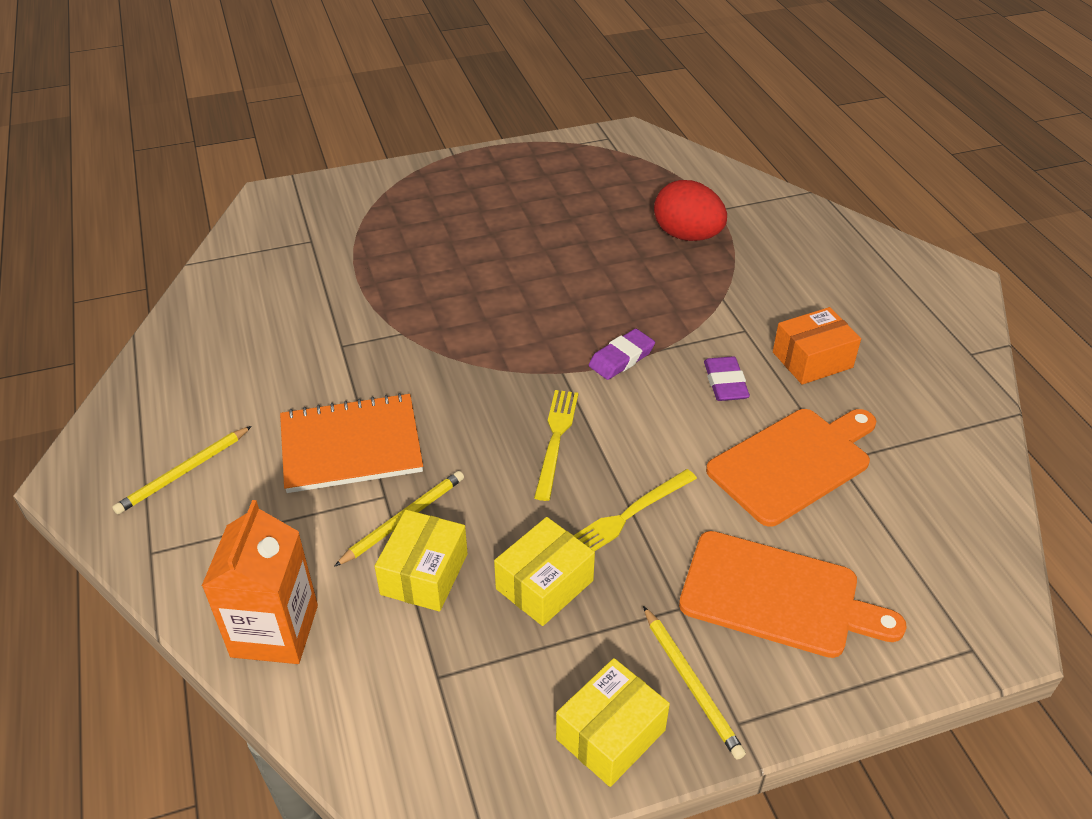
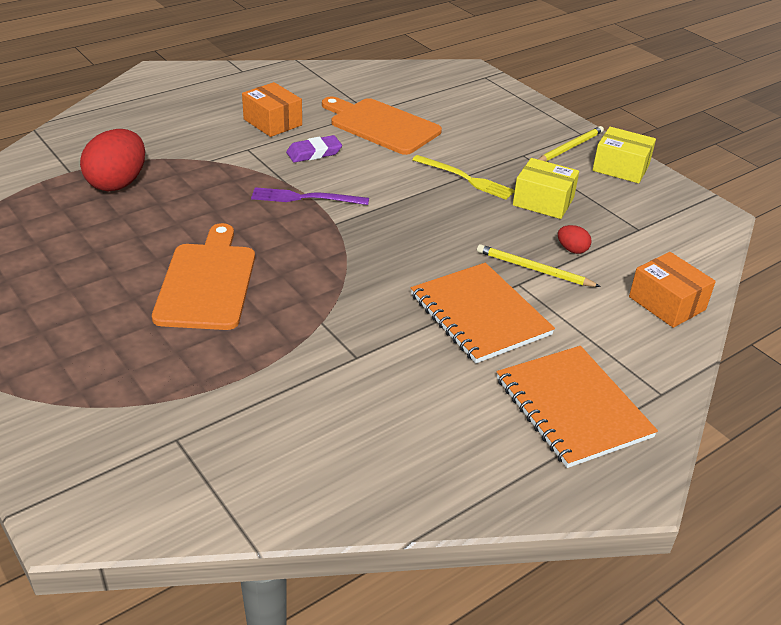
camera: 110 degrees left, 5 degrees down
yellow pencil [112,426,252,514] -> orange notebook [497,346,658,468]
orange carton [202,500,318,664] -> orange box [629,252,716,328]
yellow box [375,510,468,612] -> red egg [558,225,592,254]
yellow fork [534,390,578,501] -> none
purple eraser [589,329,655,380] -> purple fork [251,187,369,205]
orange cutting board [679,531,907,658] -> orange cutting board moved to [152,223,255,330]

